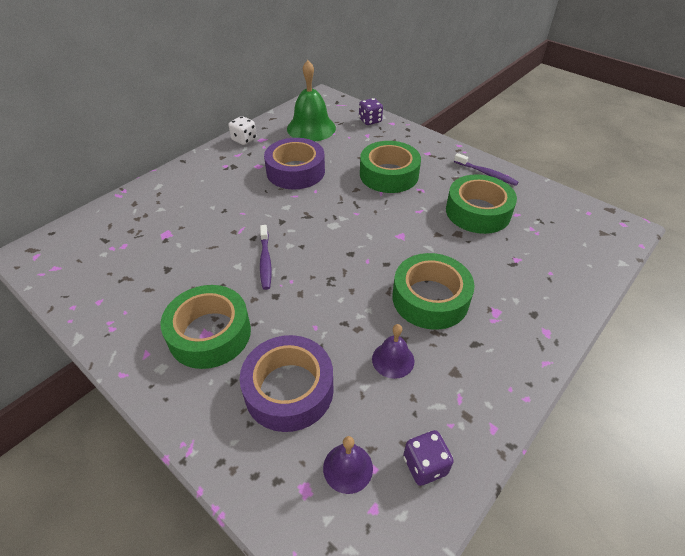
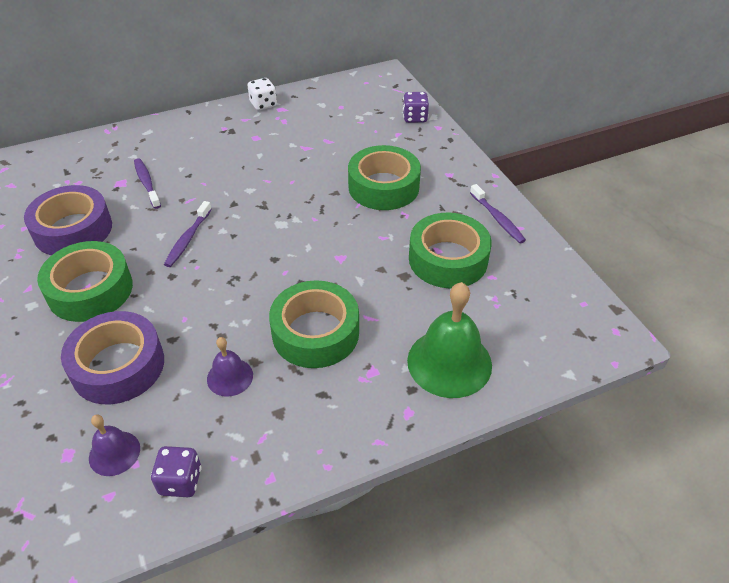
camera: 25 degrees right, 0 degrees up
purple tape [264,138,325,189] -> purple tape moved to [24,185,112,255]
green bell [287,60,336,141] -> green bell moved to [407,282,492,398]
none -> purple toothbrush [134,158,161,209]

